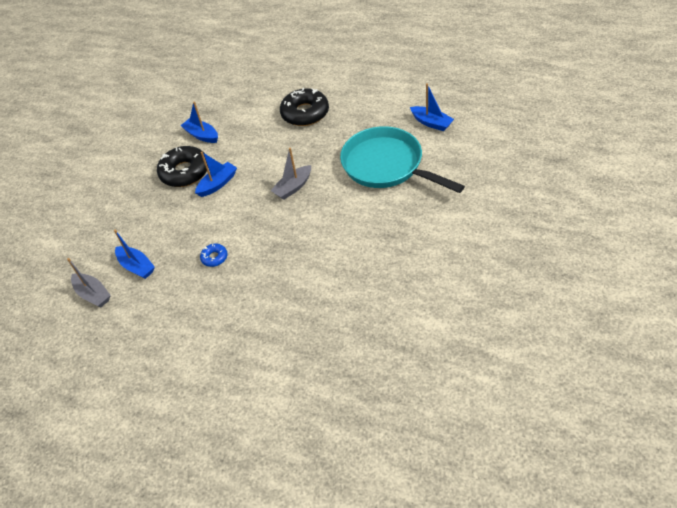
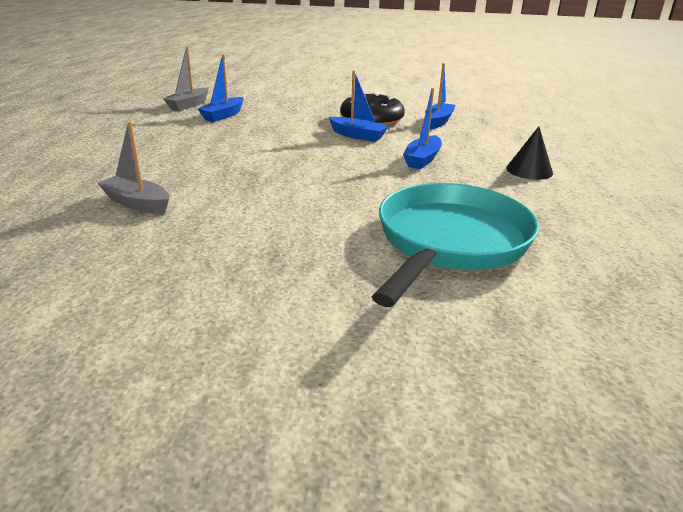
camera: 70 degrees right, 20 degrees down
blue donut [200,244,228,267] -> none
grey boat [270,148,311,200] -> grey boat moved to [98,122,169,214]
black donut [280,88,329,126] -> black cone [506,126,553,180]
blue boat [410,83,454,131] -> blue boat moved to [403,88,442,169]

